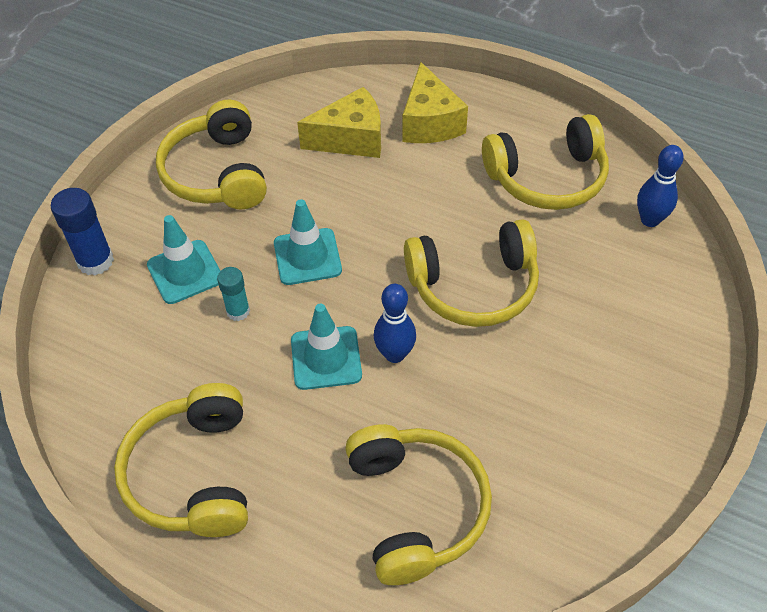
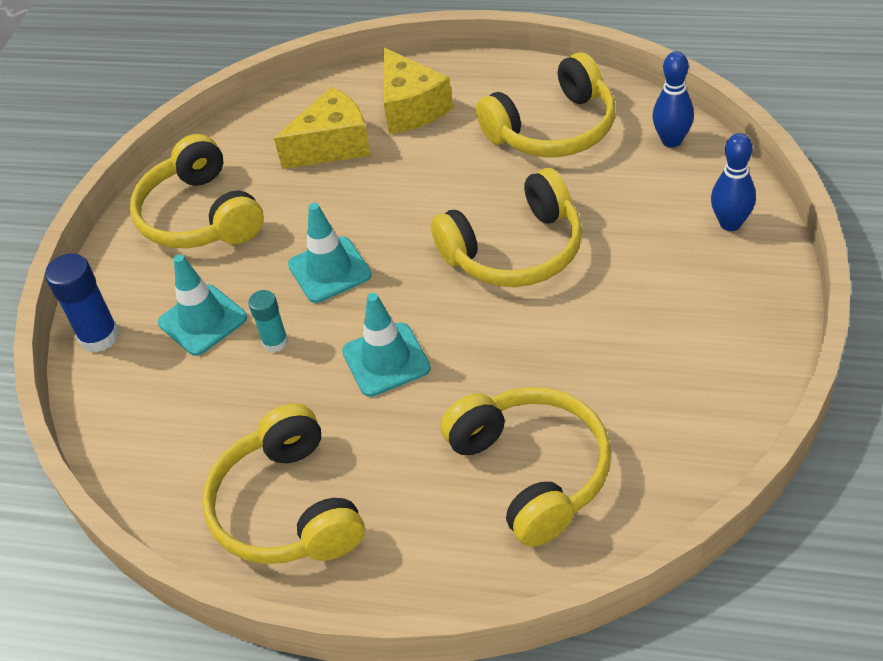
camera: 10 degrees left, 5 degrees down
blue bowling pin [374,284,416,363] -> blue bowling pin moved to [711,133,756,231]

